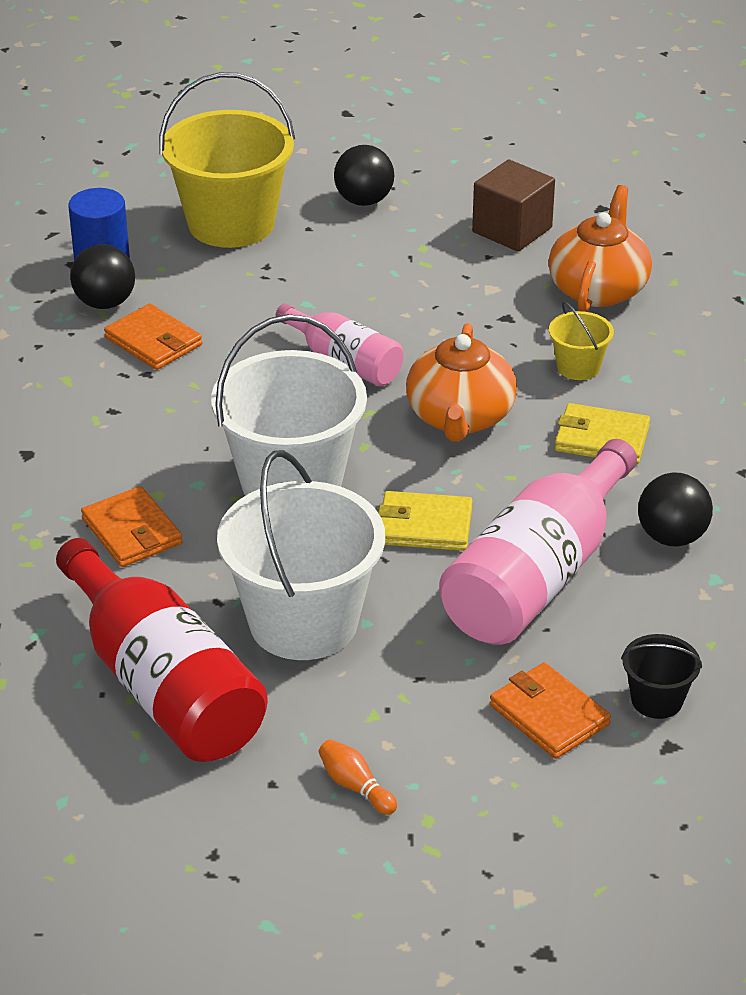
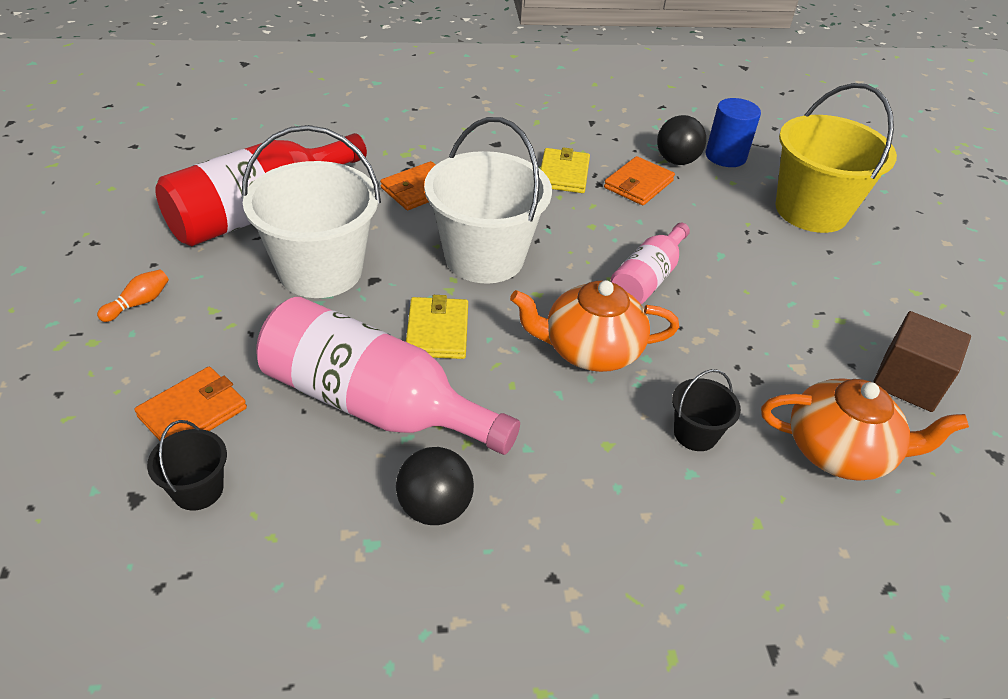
camera: 80 degrees right, 5 degrees up
black ball [334,145,394,206] -> none
yellow bucket [549,301,614,380] -> black bucket [672,369,741,451]
yellow wallet [555,403,650,464] -> yellow wallet moved to [541,147,590,193]

